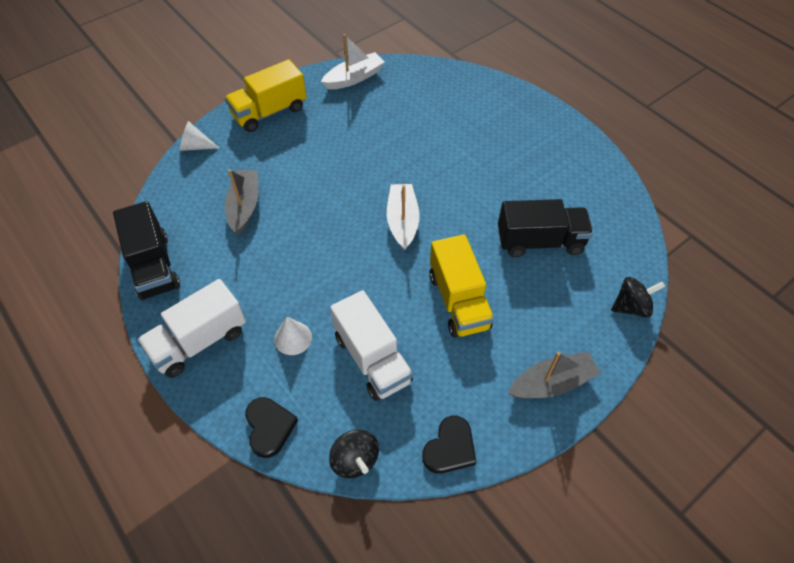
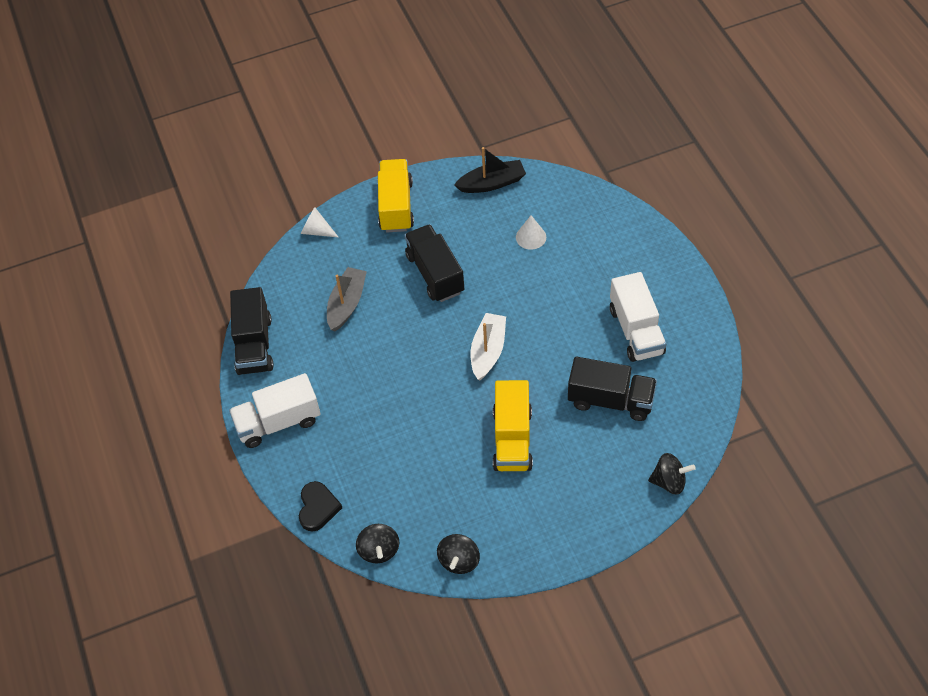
camera: 20 degrees right, 0 degrees up
yellow truck [225,59,307,132] -> yellow truck turned 105 degrees clockwise [378,159,414,232]
white cone [274,317,312,355] -> white cone moved to [516,215,546,250]
white boat [321,34,385,90] -> black boat [454,147,526,193]
white truck [330,290,413,401] -> white truck moved to [610,272,666,362]
black heart [422,415,476,474] -> black spinning top [437,534,480,574]
grey boat [508,352,601,399] -> none
none -> black truck [404,224,464,302]

